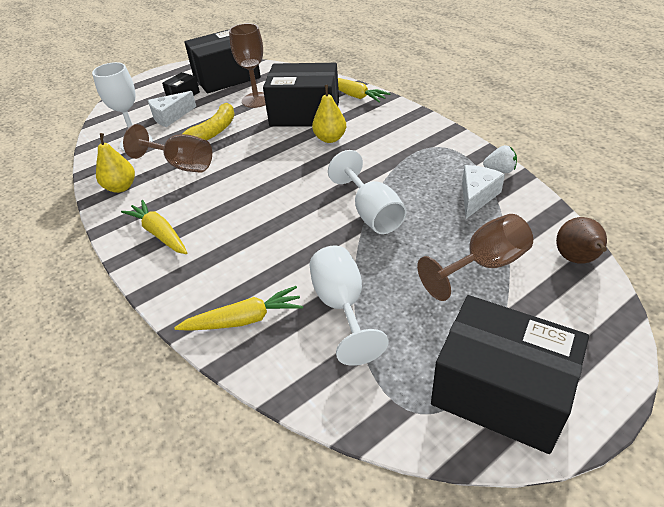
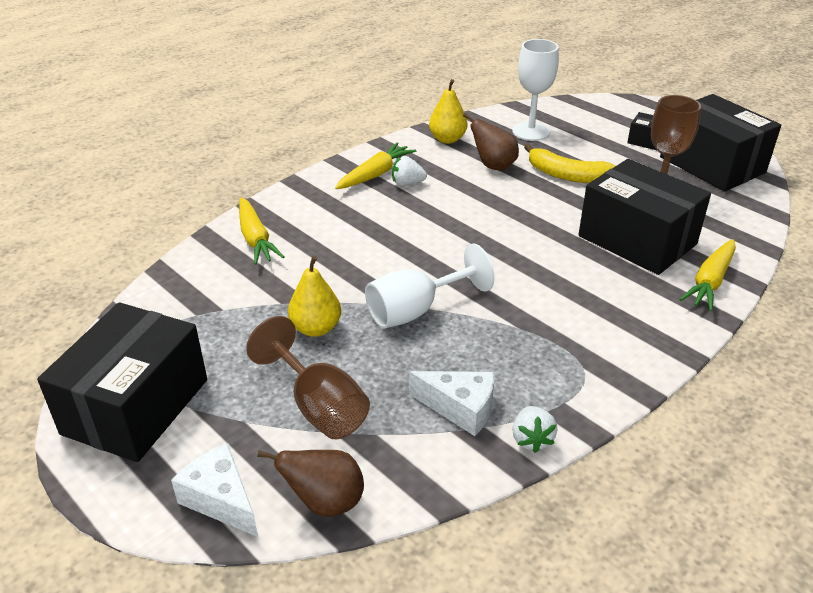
camera: 80 degrees right, 5 degrees down
brown goblet [123,124,212,173] -> brown pear [463,113,519,171]
white cheese [148,91,196,127] -> white cheese moved to [171,443,258,537]
black box [263,63,339,127] -> black box turned 45 degrees counterclockwise [578,159,711,275]
white goblet [309,245,388,366] -> none
yellow pear [312,85,346,143] -> yellow pear moved to [288,256,341,337]
none -> white strawberry [392,156,427,186]

